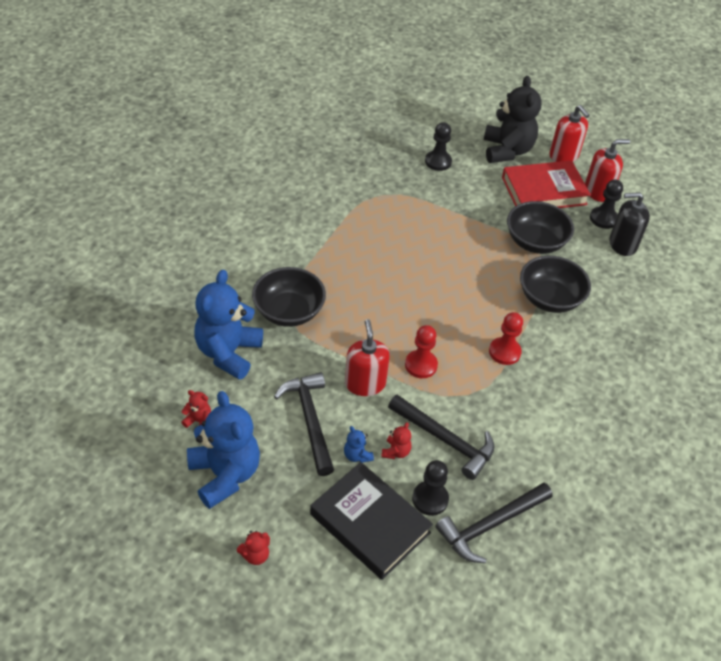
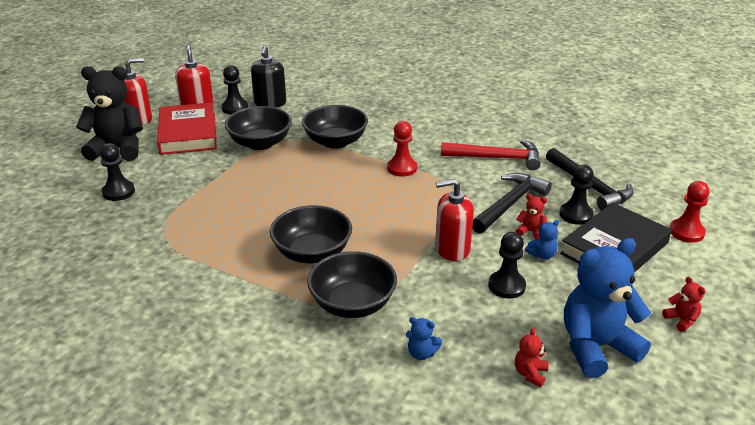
camera: 85 degrees left, 15 degrees down
blue teddy bear [194,270,263,380] -> blue teddy bear [406,317,442,360], size x0.41
black hammer [274,372,334,476] -> black pawn [488,232,526,299]
red pawn [405,325,438,378] -> red pawn moved to [669,181,710,243]
none -> black bowl [270,205,352,263]
none -> red hammer [441,140,541,170]

